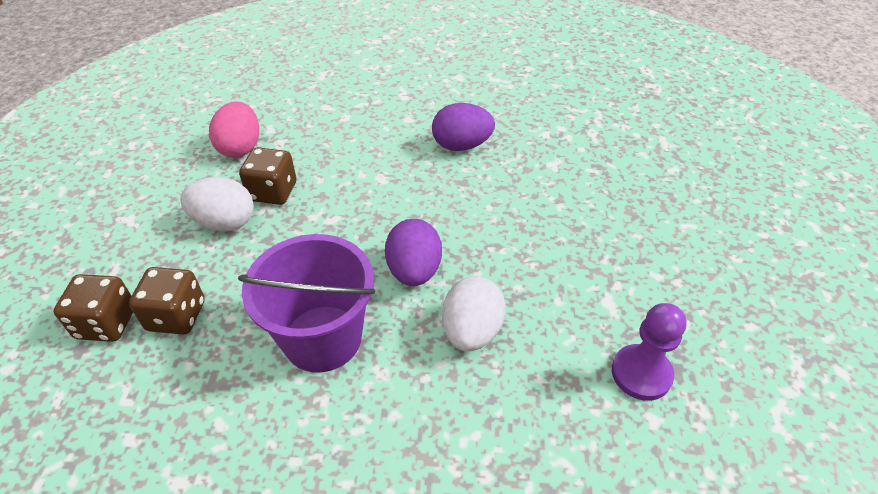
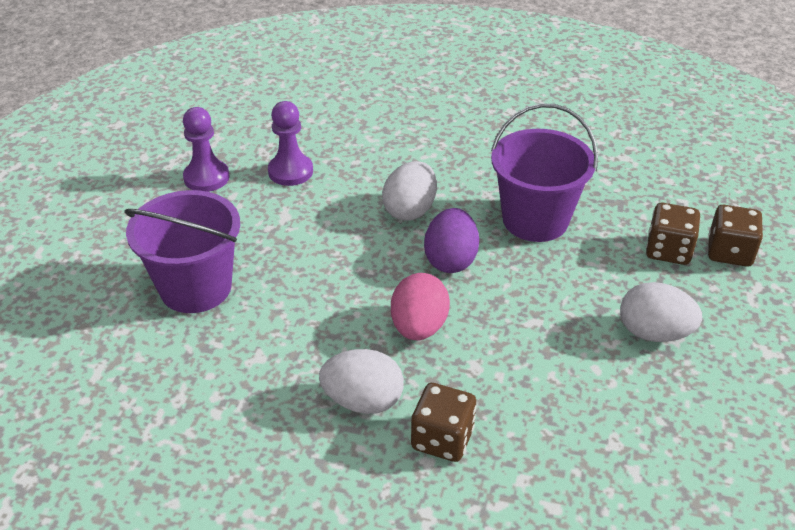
camera: 170 degrees left, 5 degrees down
pink egg [209,101,259,158] -> pink egg moved to [391,273,450,340]
brown dice [239,147,296,205] -> brown dice moved to [411,383,476,462]
purple egg [432,103,495,151] -> white egg [319,349,404,414]
none -> purple bucket [124,190,240,313]
none -> purple pawn [183,107,230,192]

